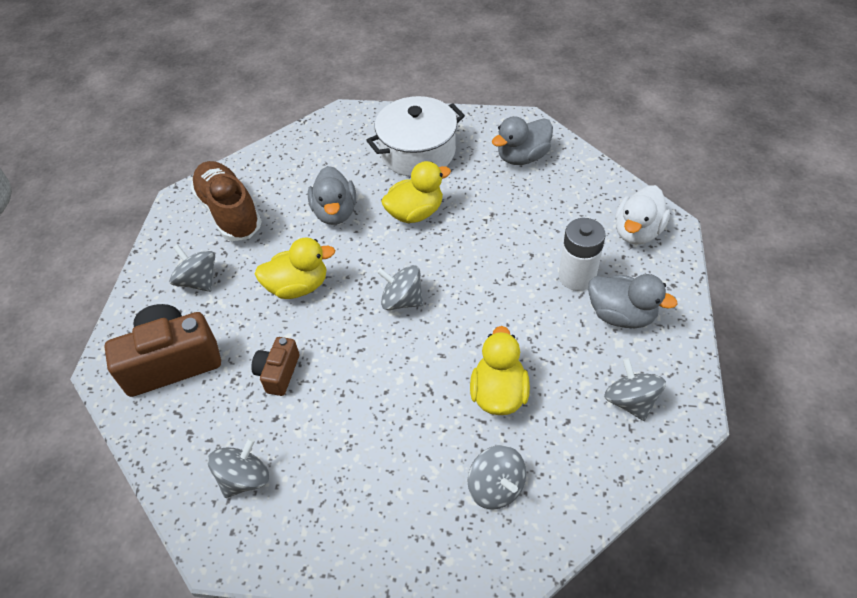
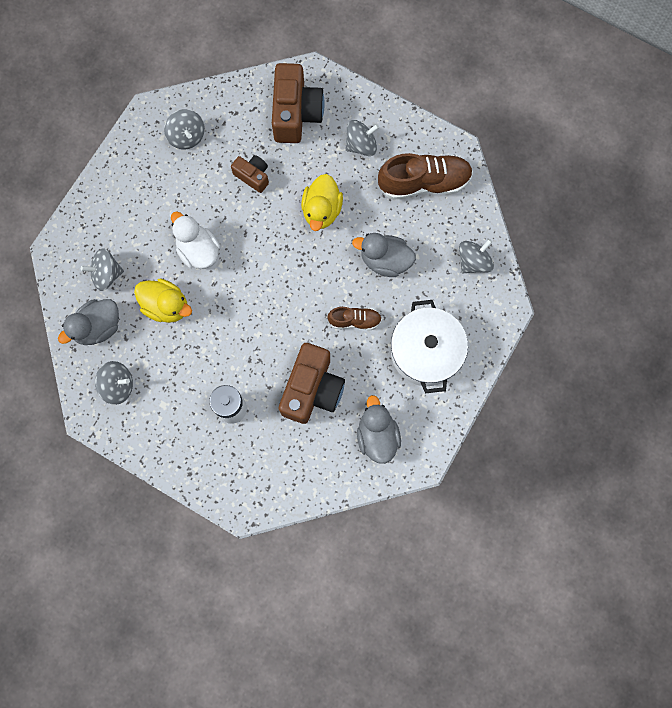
camera: 110 degrees right, 25 degrees up
grey spinning top [377,265,423,310] -> grey spinning top moved to [459,239,494,273]
yellow duck [381,161,451,223] -> brown shoe [327,307,382,330]
grey duck [588,274,678,328] -> grey duck moved to [58,299,119,345]
white duck [615,185,670,245] -> white duck moved to [171,211,221,269]
none -> brown camera [279,343,345,424]

